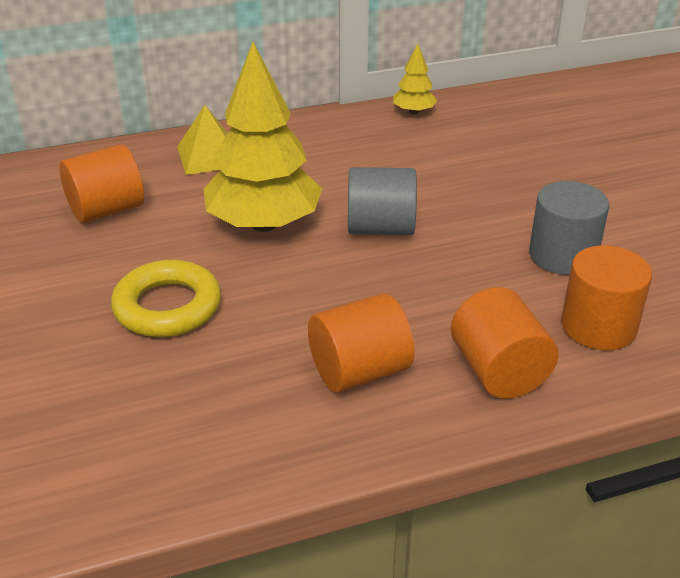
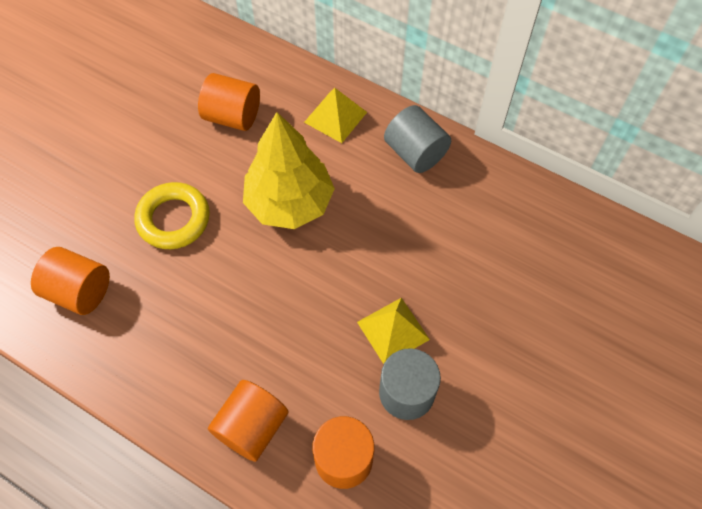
camera: 50 degrees right, 25 degrees up
orange cylinder [308,293,414,393] -> orange cylinder moved to [31,247,110,315]
grey cylinder [348,167,417,235] -> grey cylinder moved to [384,105,451,173]
yellow tree [393,43,437,114] -> none
none -> yellow pyramid [357,297,430,364]

